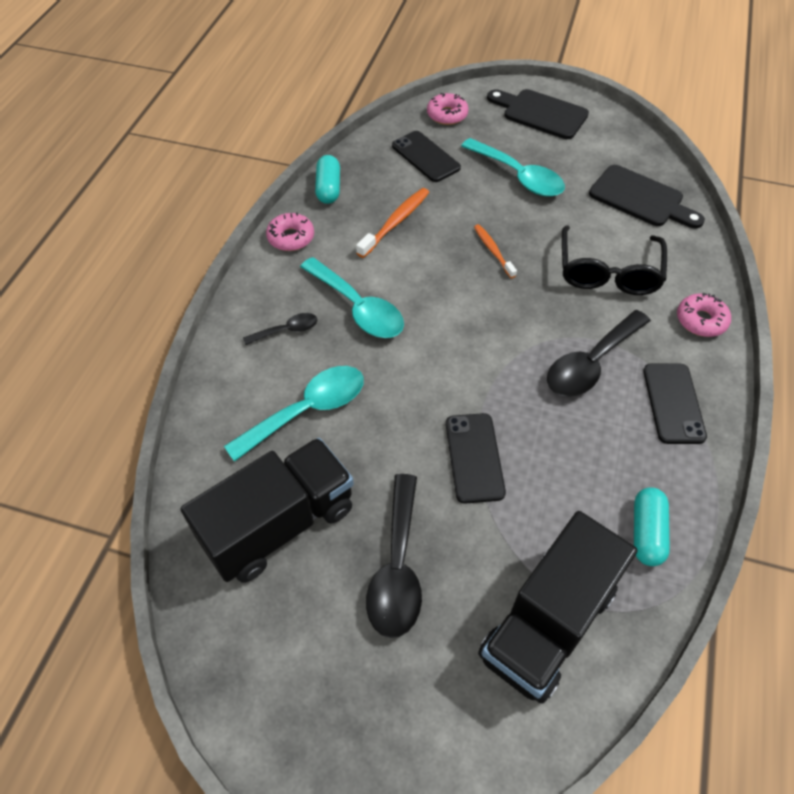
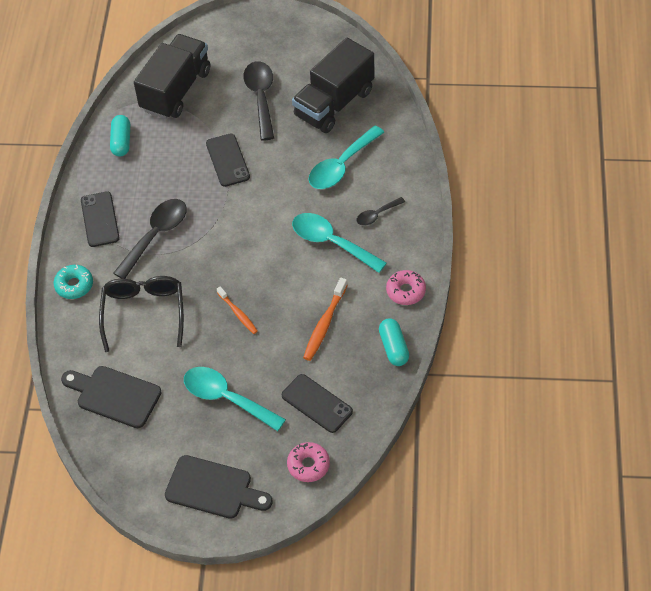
camera: 170 degrees right, 0 degrees up
pink donut [677,293,731,337] -> turquoise donut [54,265,93,299]

